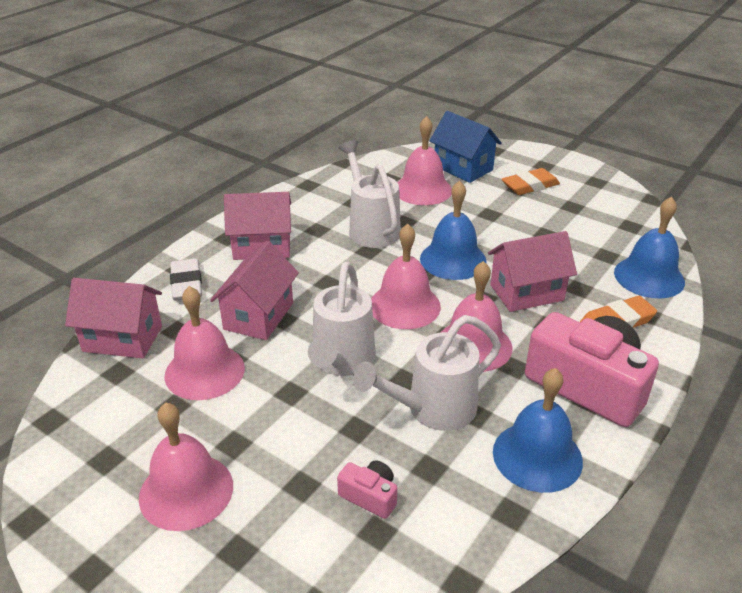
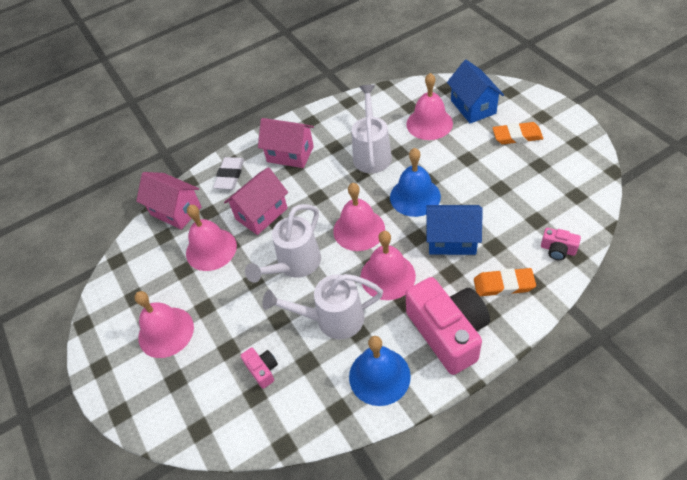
camera: 30 degrees right, 15 degrees up
pink house [488,231,577,312] -> blue house [426,205,483,255]
blue bell [614,197,685,299] -> pink camera [541,228,581,260]

